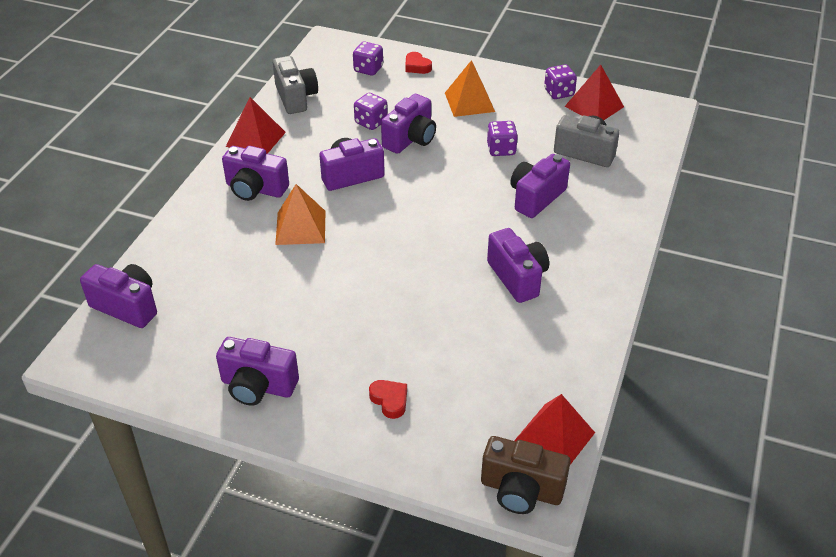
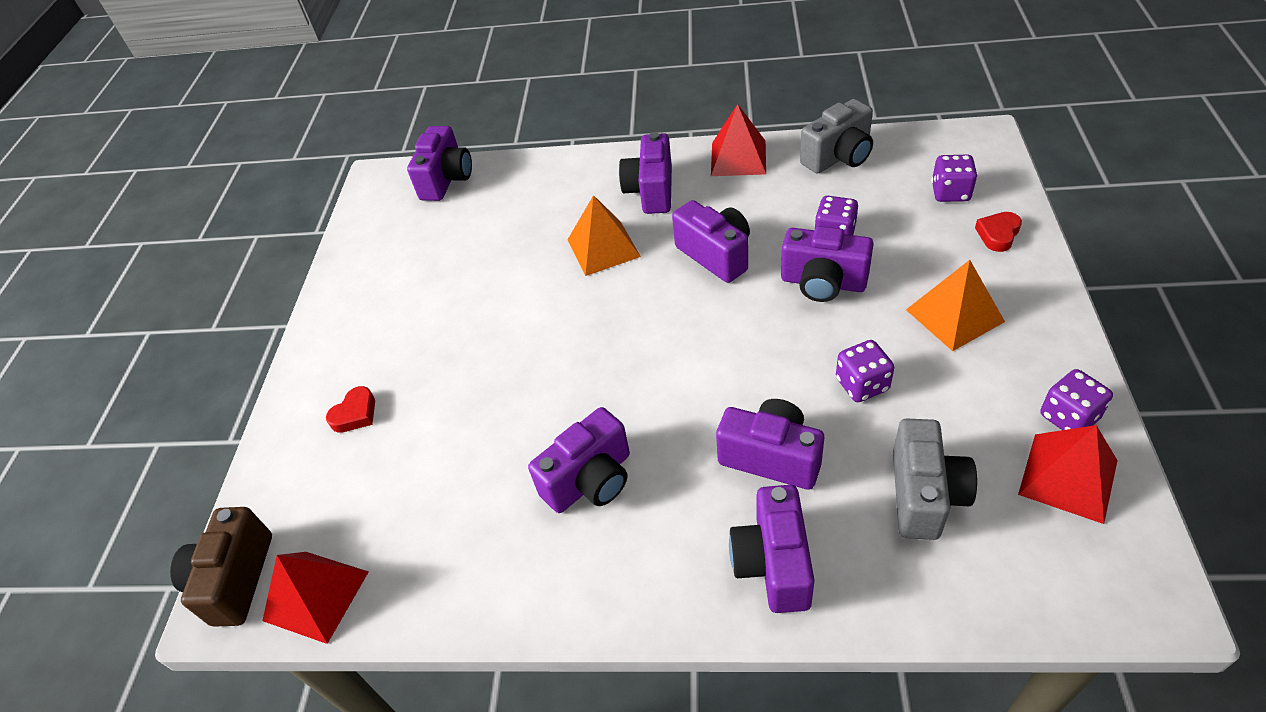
camera: 80 degrees right, 5 degrees up
purple camera [216,337,299,406] -> purple camera moved to [729,485,815,613]

